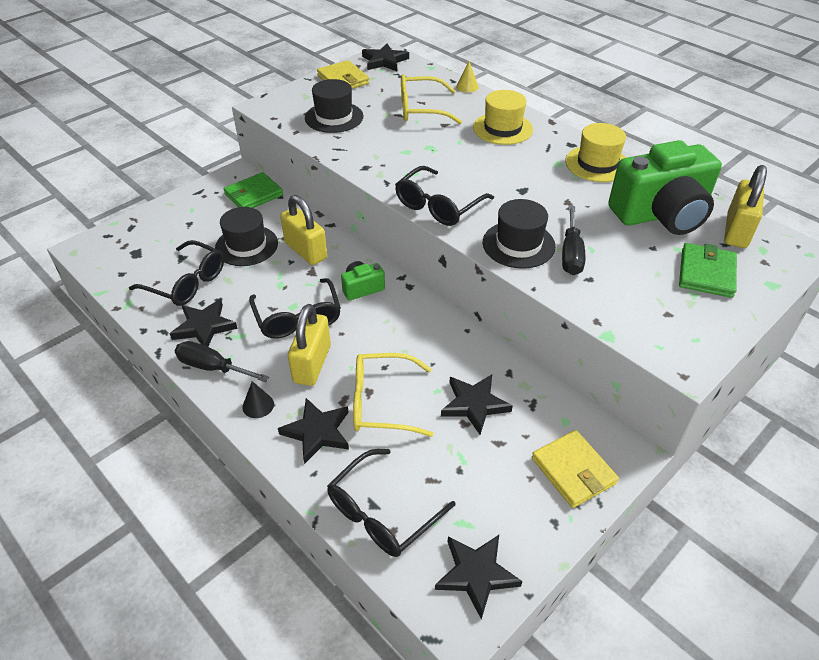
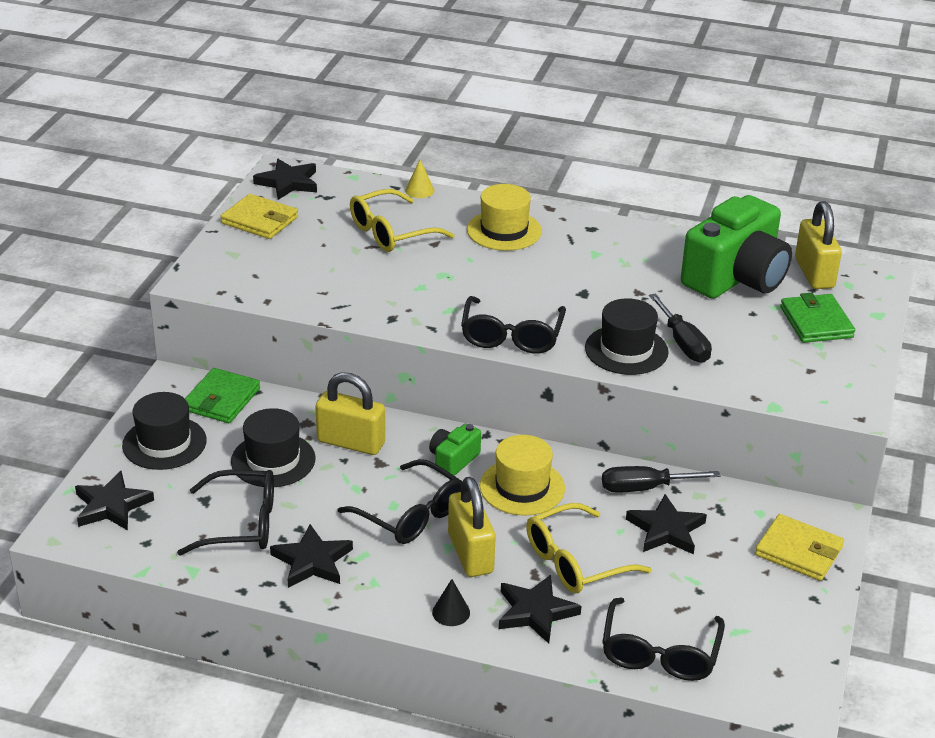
camera: 30 degrees left, 10 degrees down
black screwdriver [175,341,269,382] -> black screwdriver moved to [602,466,720,492]
black hat [305,79,363,133] -> black hat moved to [122,392,207,470]
black star [435,535,522,620] -> black star moved to [75,471,154,530]
yellow hat [565,123,626,182] -> yellow hat moved to [480,435,565,516]

